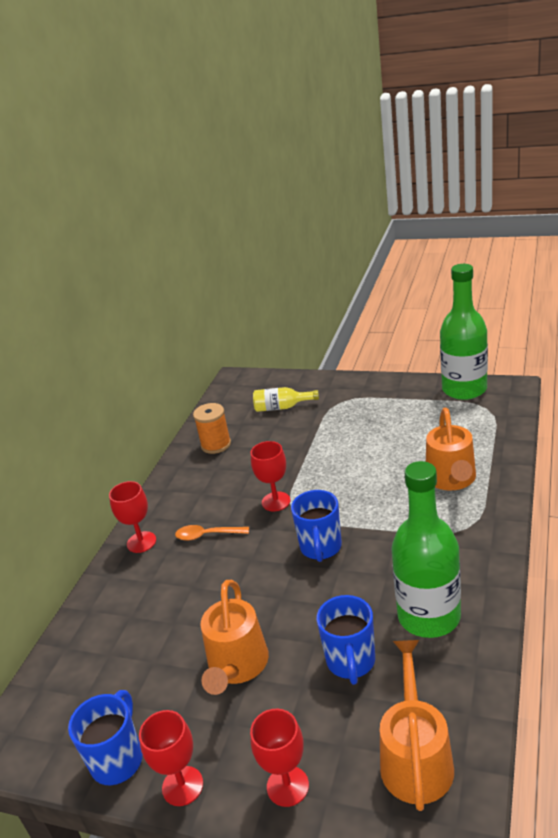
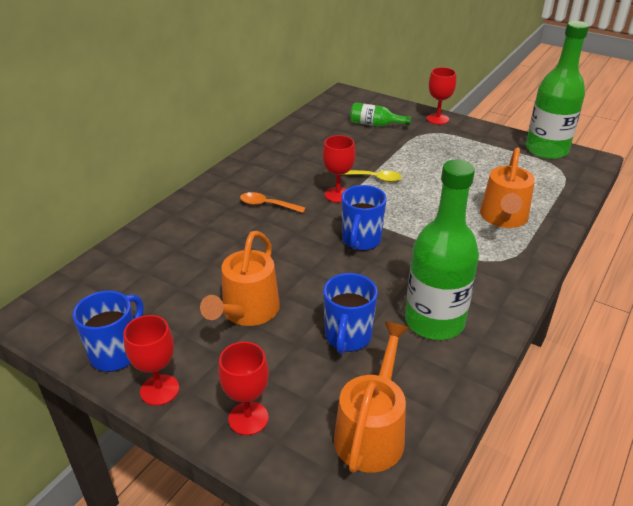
camera: 10 degrees right, 5 degrees up
red goblet [109,481,156,553] -> red goblet moved to [427,67,456,125]
orange spool [193,403,231,454] -> none
yellow bottle [253,387,319,412] -> green bottle [350,102,412,127]
none -> yellow spoon [342,170,402,182]

